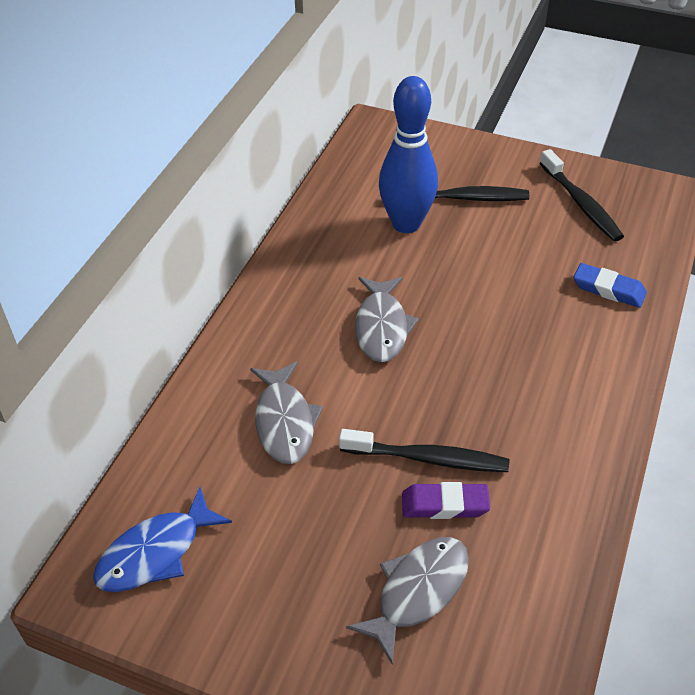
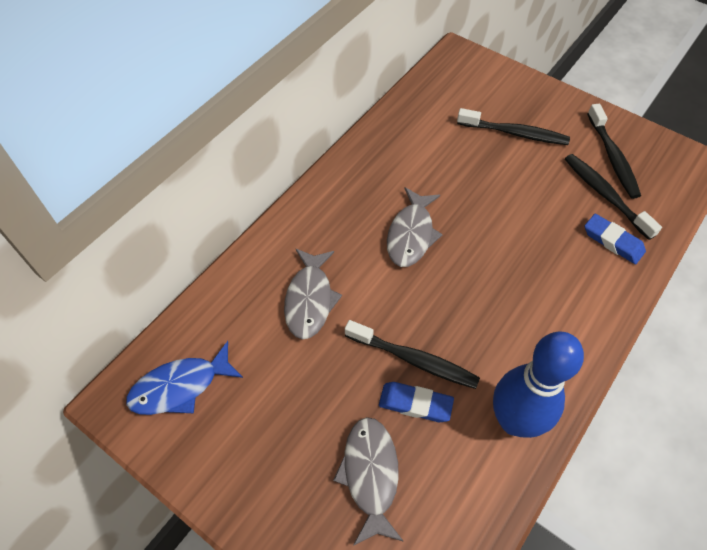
camera: 15 degrees right, 10 degrees up
grey fish [346,537,469,665] -> grey fish turned 60 degrees counterclockwise [333,417,404,546]
blue bowling pin [379,76,438,233] -> blue bowling pin moved to [493,332,584,438]
purple eraser [402,482,490,519] -> blue eraser [379,382,454,422]
none -> black toothbrush [565,154,662,240]

